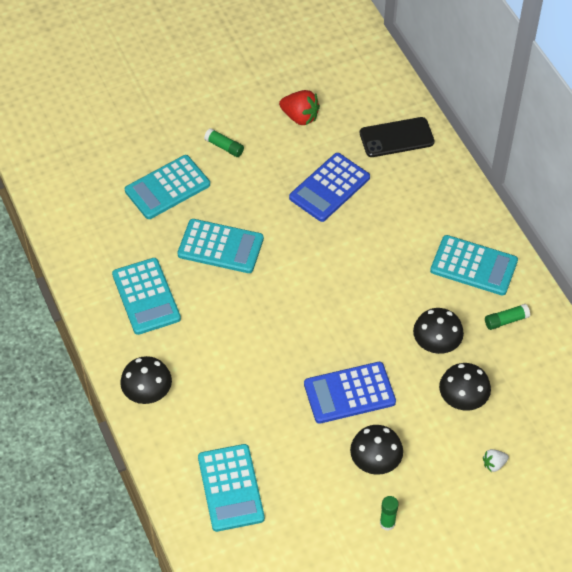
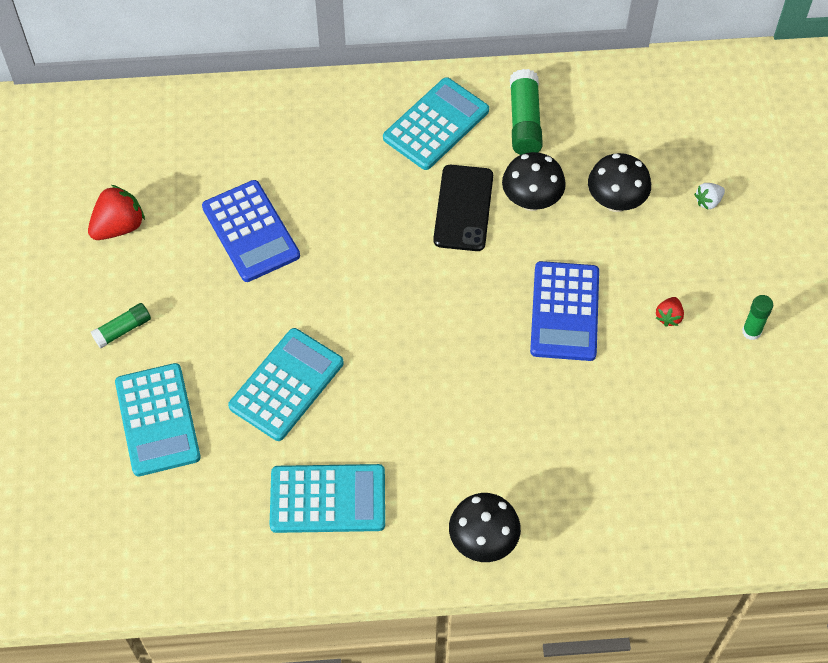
camera: 70 degrees left, 5 degrees up
turquoise calculator [198,444,265,532] -> none
black mushroom [350,425,403,475] -> red strawberry [656,297,684,327]
black phone [360,117,435,157] -> black phone moved to [433,165,493,251]
white strawberry [483,449,509,472] -> white strawberry turned 60 degrees clockwise [694,183,725,209]
green glue stick [485,304,530,330] -> green glue stick [510,69,543,155], size x1.61

